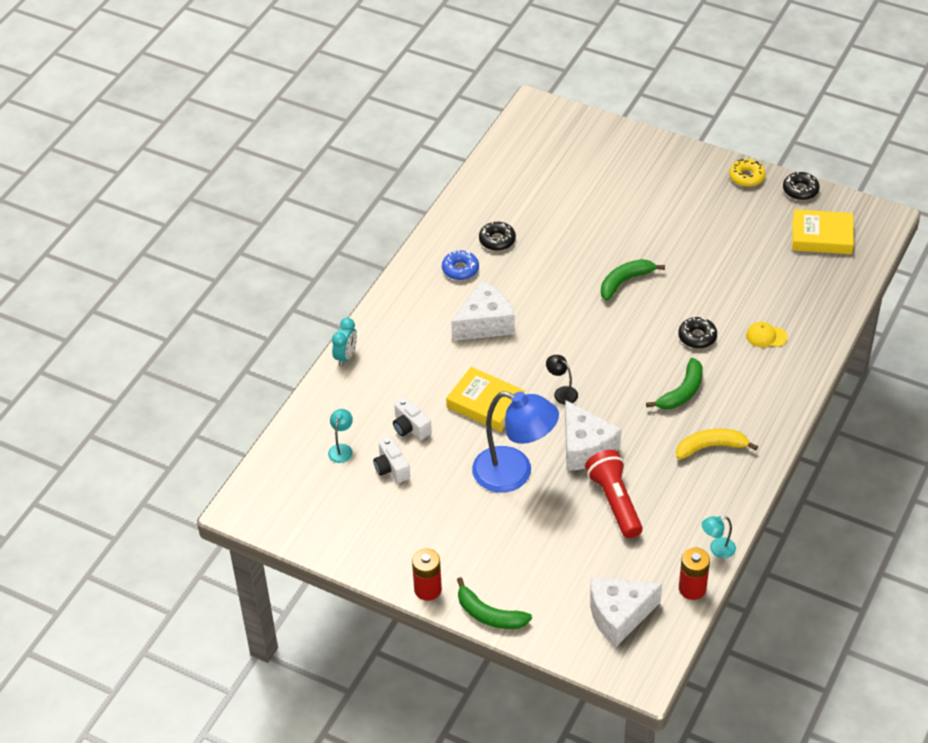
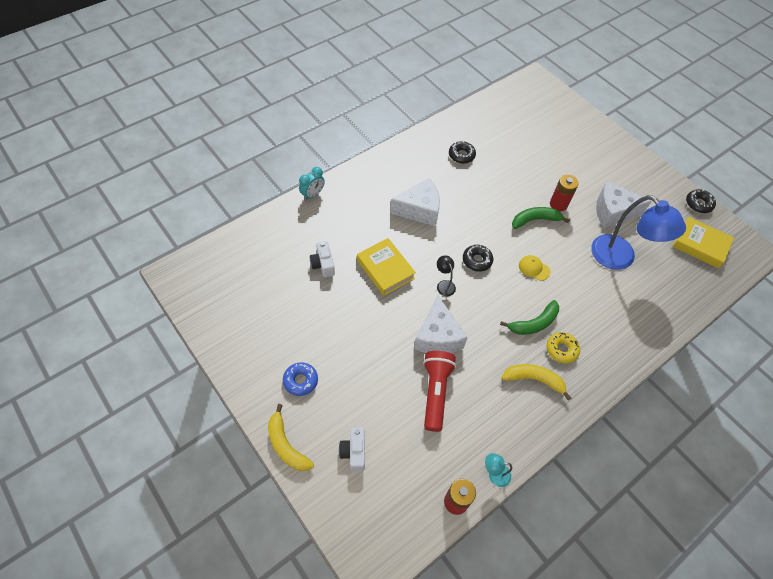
camera: 20 degrees right, 10 degrees up
turquoise lamp [328,409,353,463] -> none
white camera [373,437,410,483] -> white camera moved to [339,427,365,471]
red battery [412,548,442,601] -> red battery moved to [550,175,578,211]
blue donut [442,250,479,280] -> blue donut moved to [283,362,318,396]
green banana [457,577,532,629] -> yellow banana [268,404,314,471]
blue lamp [472,391,559,493] -> blue lamp moved to [592,195,686,270]
white cheese [590,577,662,647] -> white cheese moved to [596,181,652,228]
black donut [678,317,717,349] -> black donut moved to [463,245,493,272]
yellow donut [729,159,766,187] -> yellow donut moved to [546,332,580,364]
yellow cap [746,322,788,347] -> yellow cap moved to [519,255,550,281]

